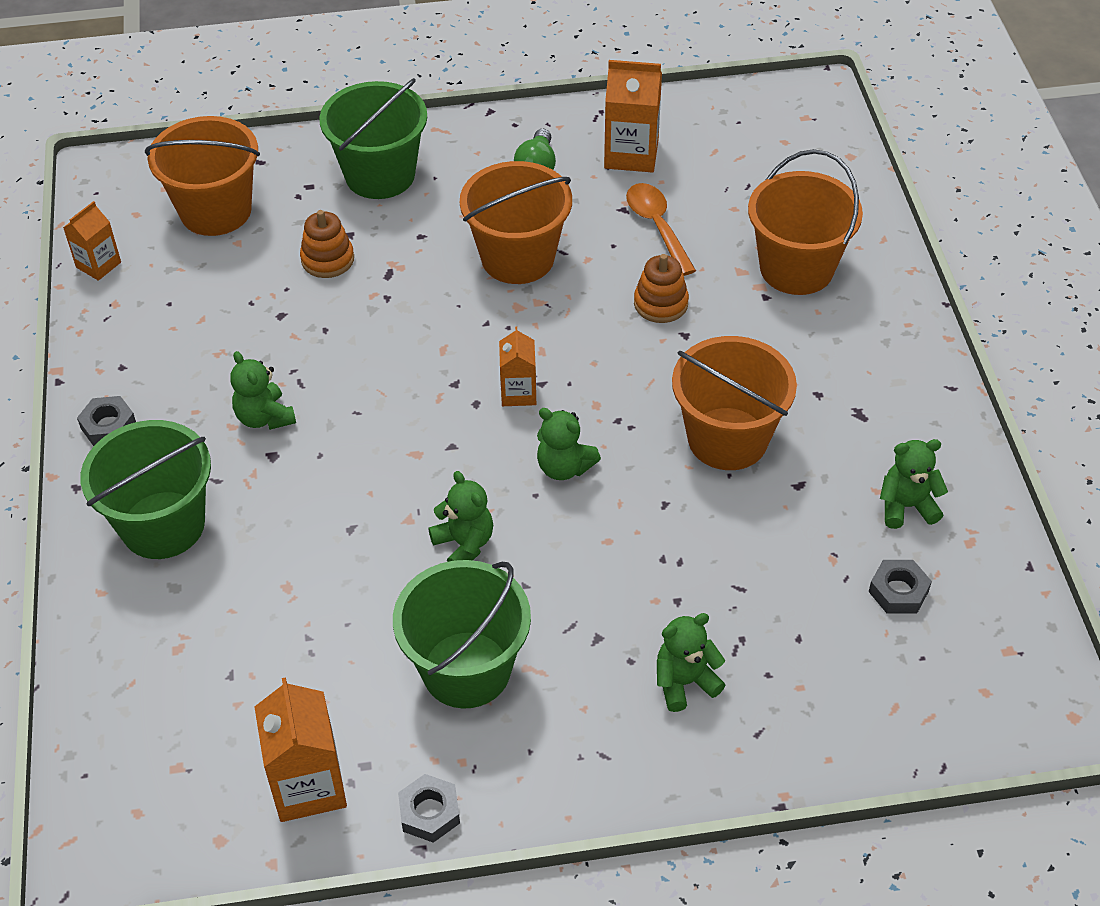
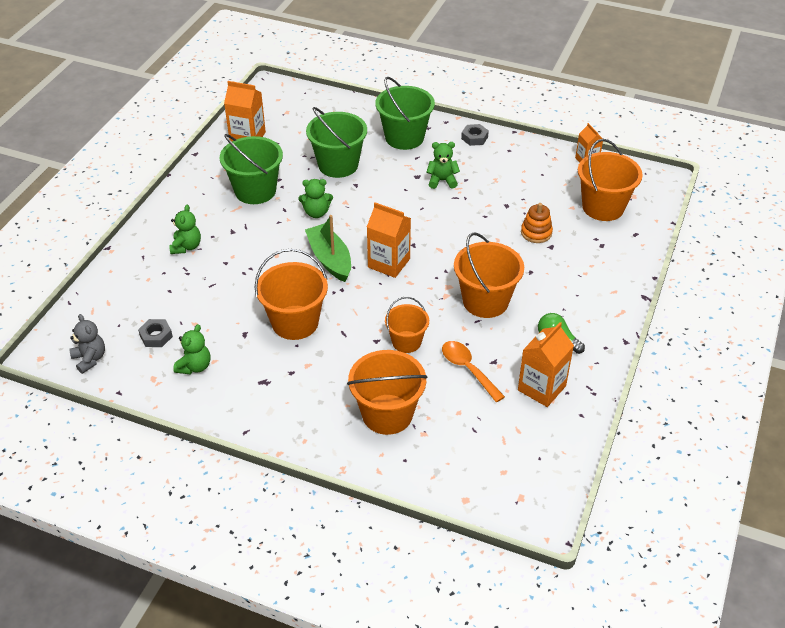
camera: 120 degrees right, 5 degrees down
green bucket [319,78,427,199] -> green bucket moved to [306,107,367,178]
grey nut [398,774,460,843] -> none
orange carton [499,326,536,406] -> orange carton [367,202,411,278], size x1.63
green teddy bear [537,408,601,480] -> green boat [305,215,351,282]
orange spoon [626,183,696,276] -> orange spoon turned 135 degrees counterclockwise [442,341,505,402]
orange stacking toy [634,254,689,323] -> orange bucket [385,297,429,353]
none -> grey teddy bear [69,314,105,374]

